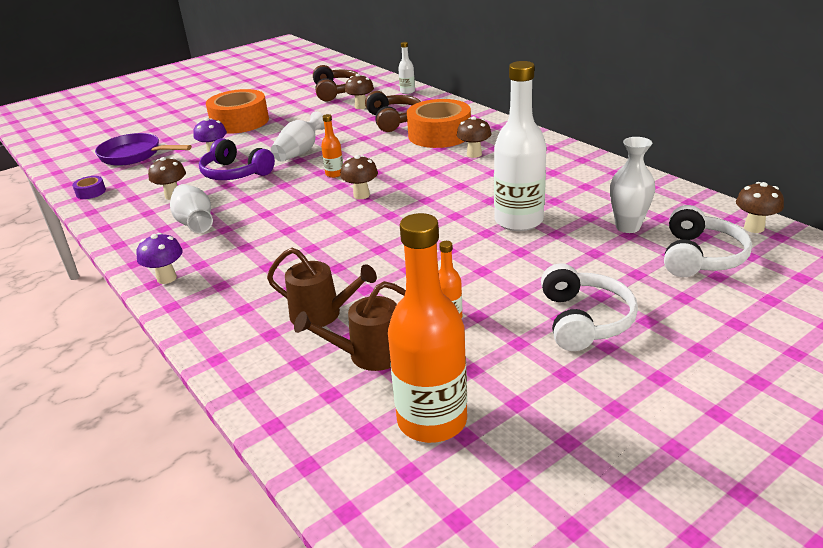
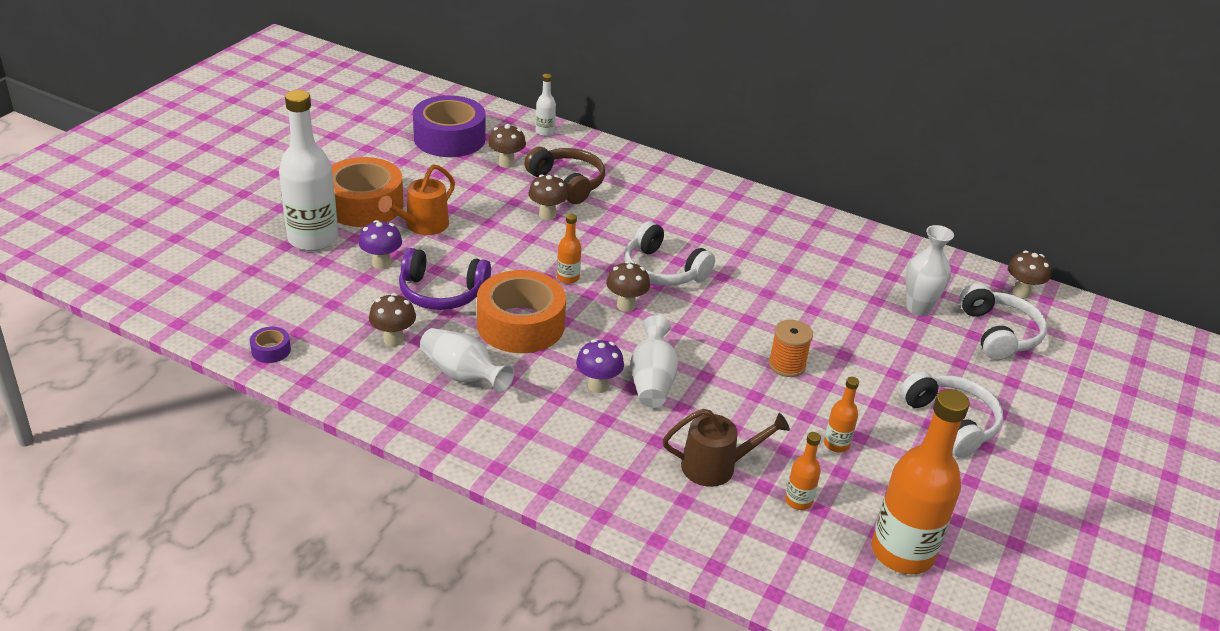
camera: 30 degrees left, 5 degrees up
purple pan [95,133,192,166] -> none
purple mushroom [136,233,183,284] -> purple mushroom moved to [576,339,624,393]
white vase [271,111,325,162] -> white vase moved to [631,315,678,408]
brown watering can [294,281,406,371] -> orange bottle [785,432,821,510]
brown headphones [313,65,359,101] -> purple tape [413,95,486,157]
orange tape [407,99,471,148] -> orange tape moved to [477,270,566,353]
brown mushroom [457,116,491,158] -> brown mushroom moved to [528,175,568,220]
white bottle [494,61,546,231] -> white bottle moved to [279,90,338,251]
none -> orange watering can [378,164,455,235]
none -> white headphones [624,221,715,286]
none -> orange spool [768,320,813,377]

